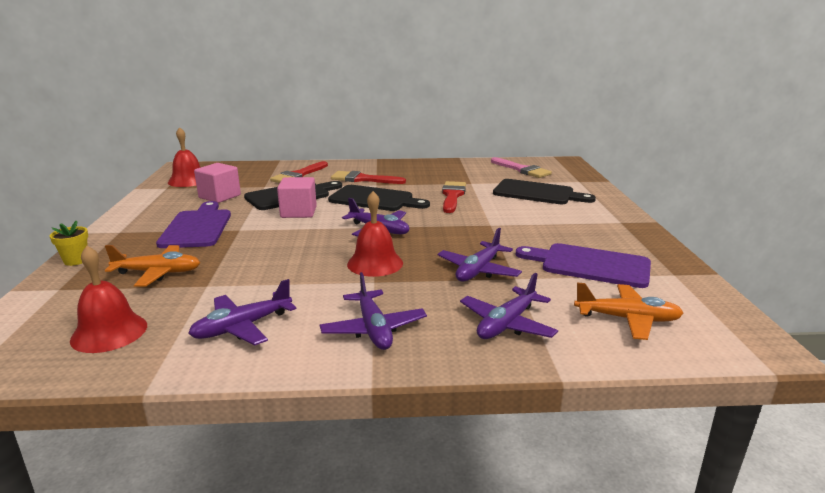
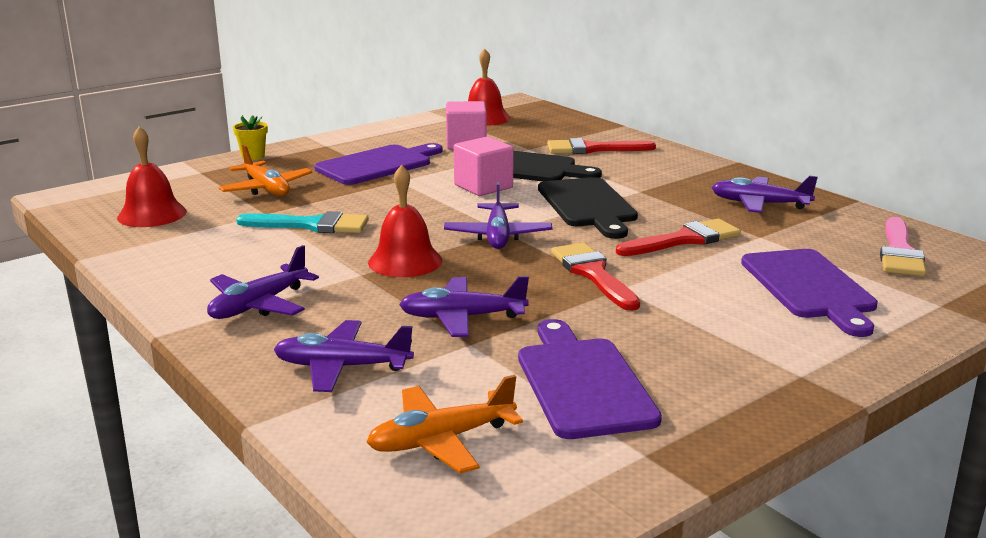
camera: 55 degrees right, 0 degrees up
purple plane [188,279,297,345] -> purple plane moved to [712,176,818,213]
red brush [331,171,406,184] -> red brush moved to [551,243,640,311]
black cutting board [493,179,596,204] -> purple cutting board [741,249,878,337]
orange plane [574,282,683,340] -> orange plane turned 90 degrees clockwise [367,375,523,473]
none -> turquoise brush [236,211,369,233]

